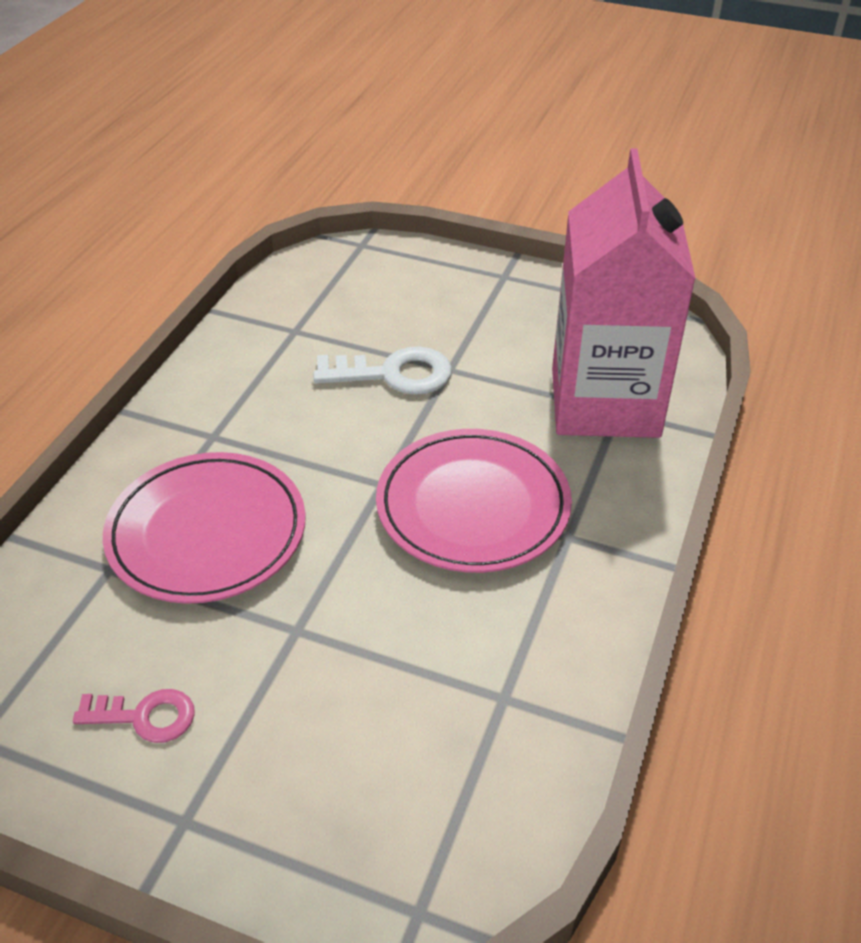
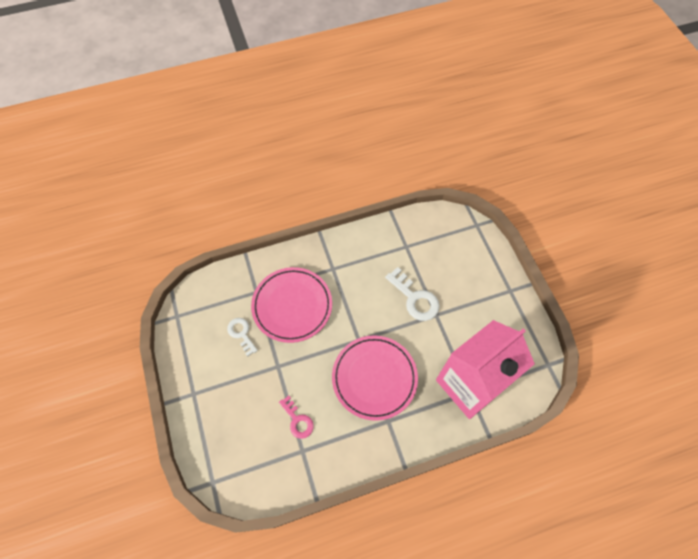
camera: 50 degrees right, 20 degrees up
pink key [73,689,195,743] -> pink key moved to [279,395,314,439]
none -> white key [227,318,258,357]

